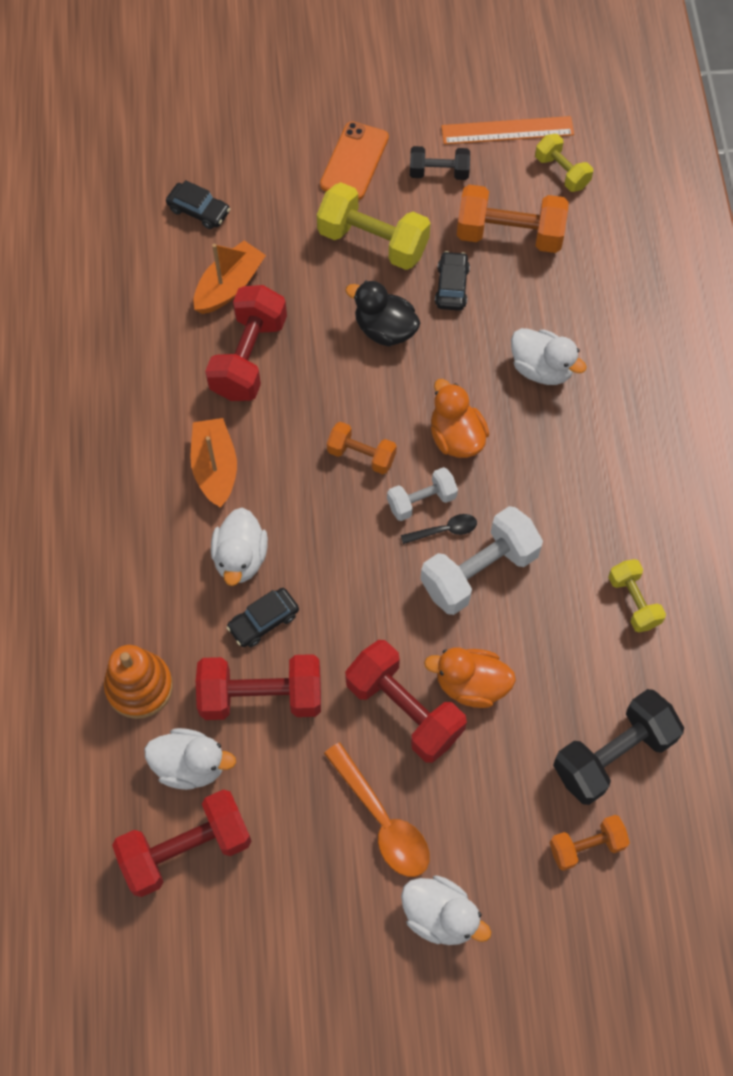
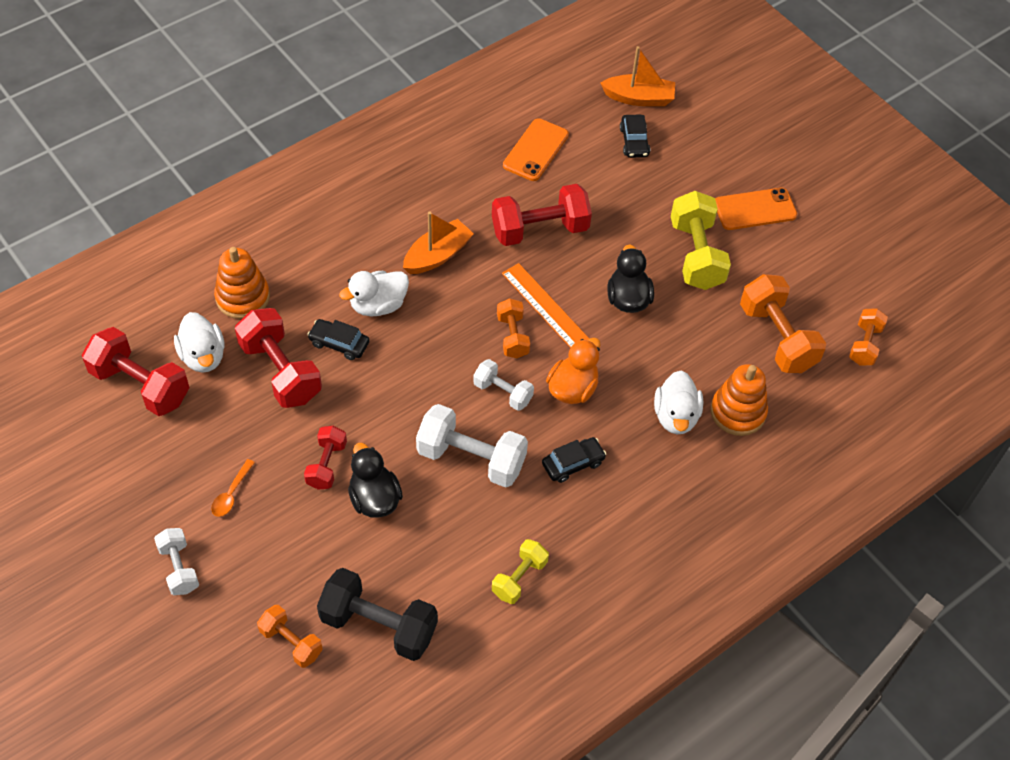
camera: 55 degrees right, 10 degrees down
orange boat [194,240,266,314] -> orange boat moved to [600,46,675,106]
orange spoon [324,743,430,877] -> orange spoon [211,459,255,517], size x0.54
red dumbbell [345,640,467,763] -> red dumbbell [304,426,347,490], size x0.58
black spoon [401,514,477,544] -> none
white duck [401,875,491,945] -> white dumbbell [154,528,199,595]
black dumbbell [410,146,470,180] -> none
orange duck [424,647,516,708] -> black duck [348,443,403,518]
black car [435,251,470,311] -> black car moved to [542,437,606,483]
orange ruler [441,116,574,144] -> orange ruler moved to [502,263,589,348]
yellow dumbbell [535,134,593,192] -> orange dumbbell [849,308,888,365]
none -> orange phone [503,118,569,181]
none -> orange stacking toy [711,364,768,436]

